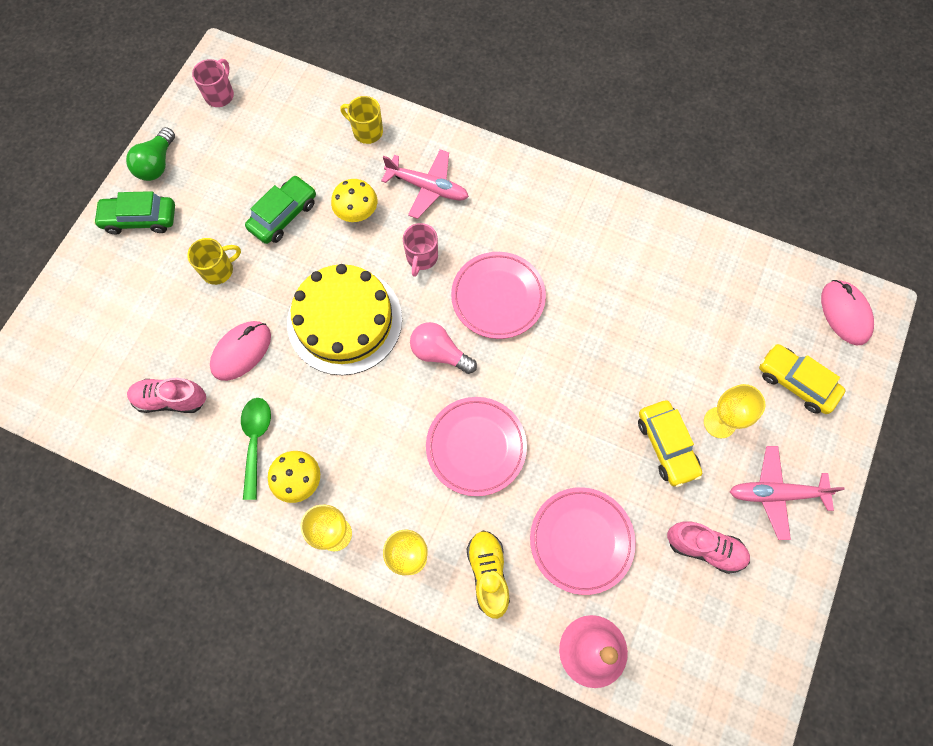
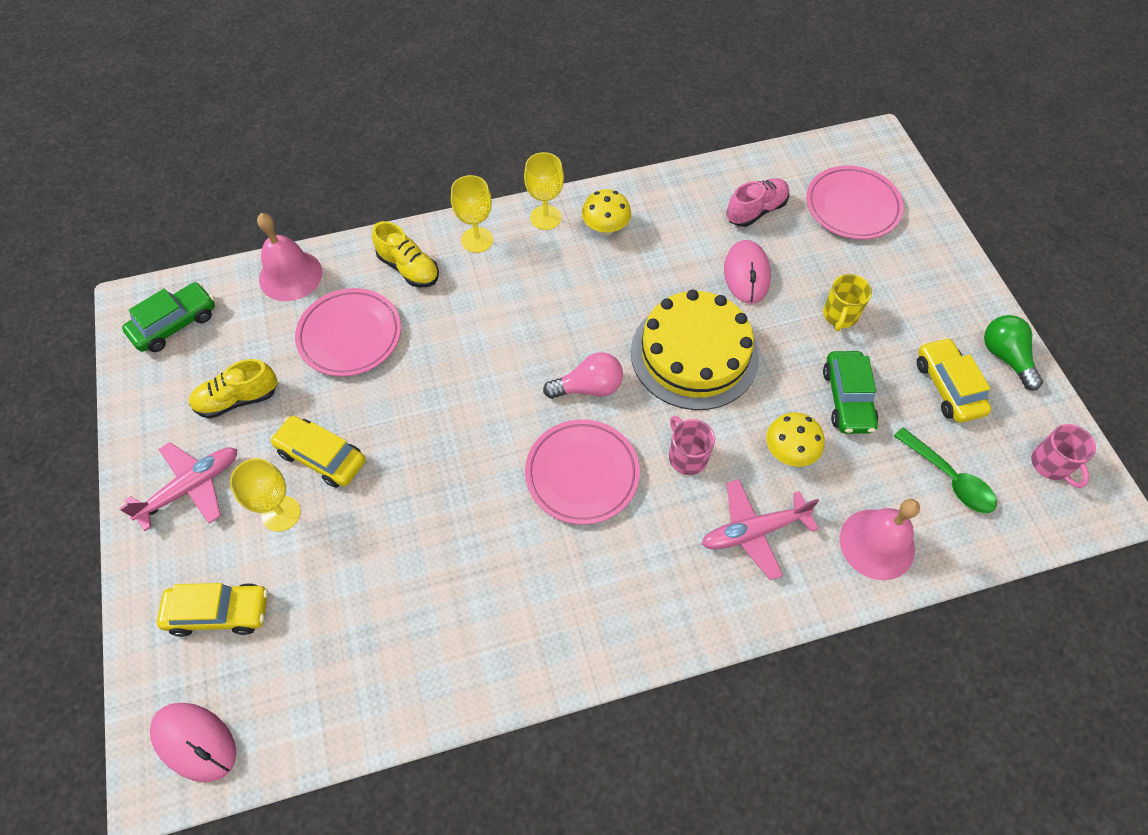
camera: 140 degrees right, 10 degrees down
green car [93,191,175,234] -> green car moved to [122,282,215,352]
green spoon [241,398,271,500] -> green spoon moved to [894,427,997,513]
yellow mug [340,96,383,144] -> pink bell [839,499,920,580]
pink plate [426,397,527,496] -> pink plate moved to [806,166,904,239]
pink shoe [667,522,750,574] -> yellow shoe [189,359,277,419]
none -> yellow car [917,337,991,423]

